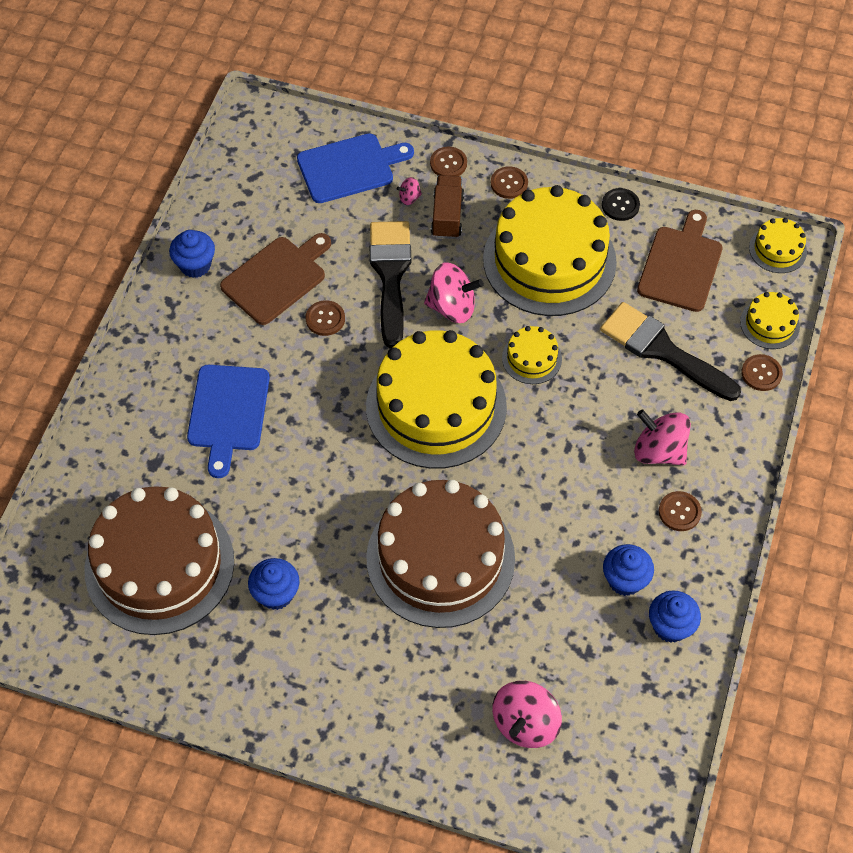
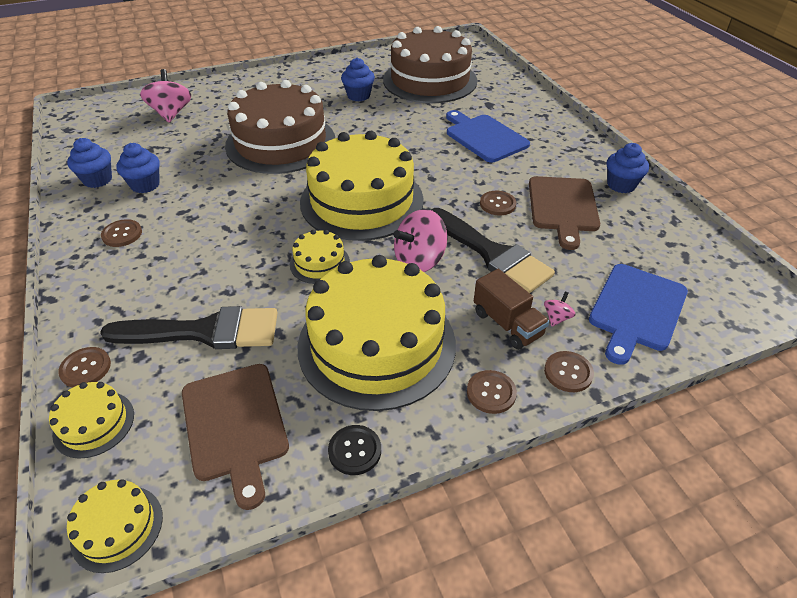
camera: 140 degrees right, 15 degrees down
pink spinning top [634,409,691,466] -> none

